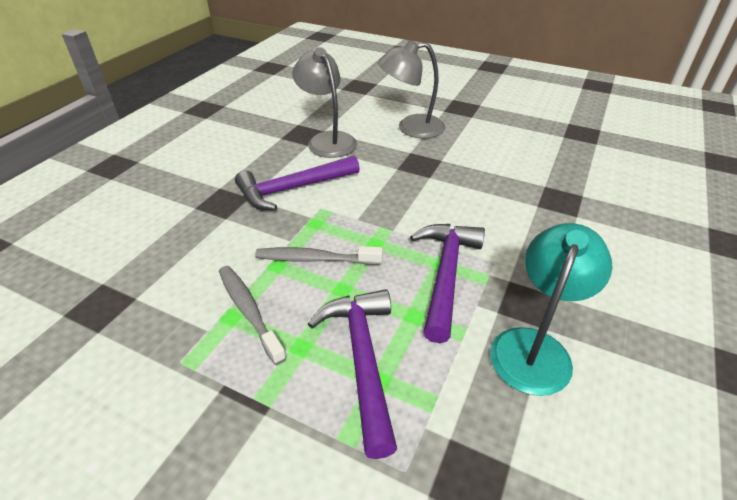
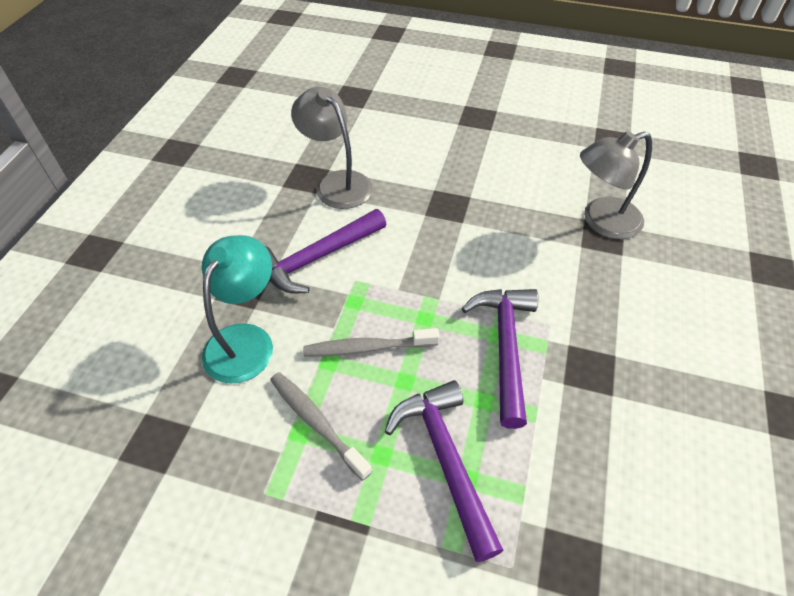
camera: 10 degrees left, 10 degrees up
grey lamp [378,40,445,139] -> grey lamp moved to [580,131,652,239]
turquoise lamp [490,223,613,396] -> turquoise lamp moved to [202,235,273,383]

